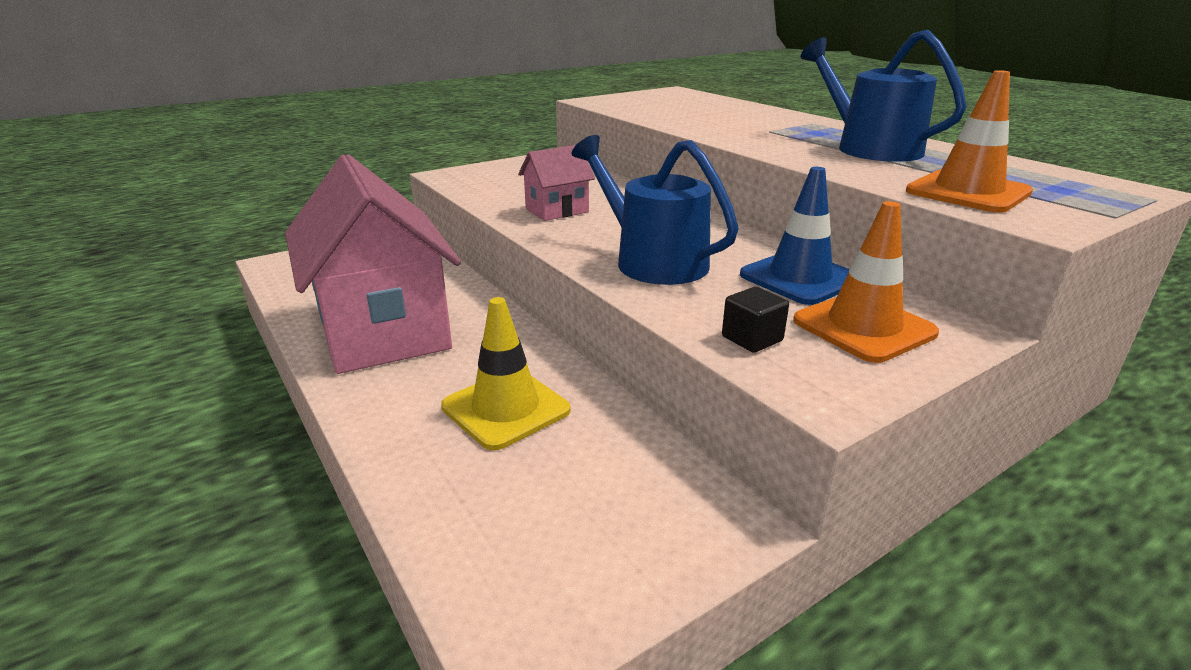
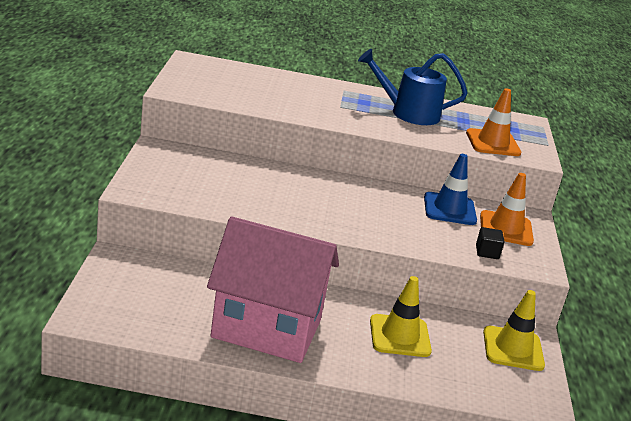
camera: 55 degrees left, 0 degrees up
pink house [518,145,595,221] -> none
blue watering can [571,135,739,285] -> none
none -> yellow traffic cone [483,290,545,371]

